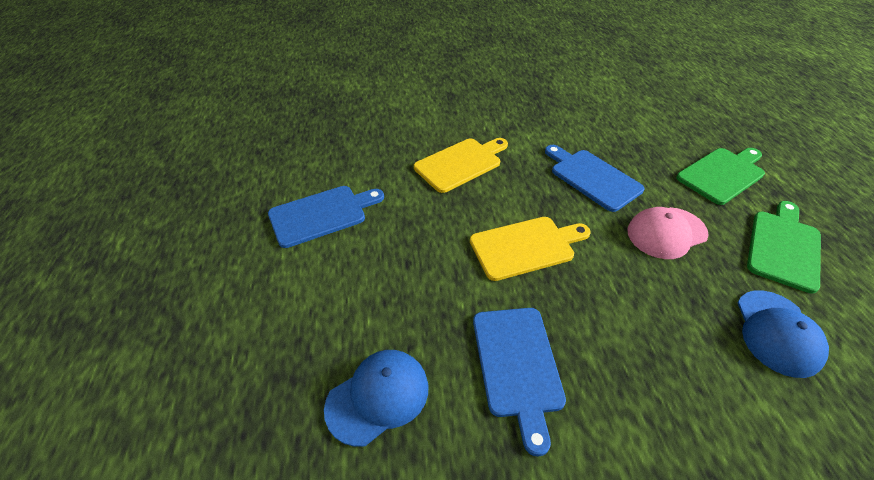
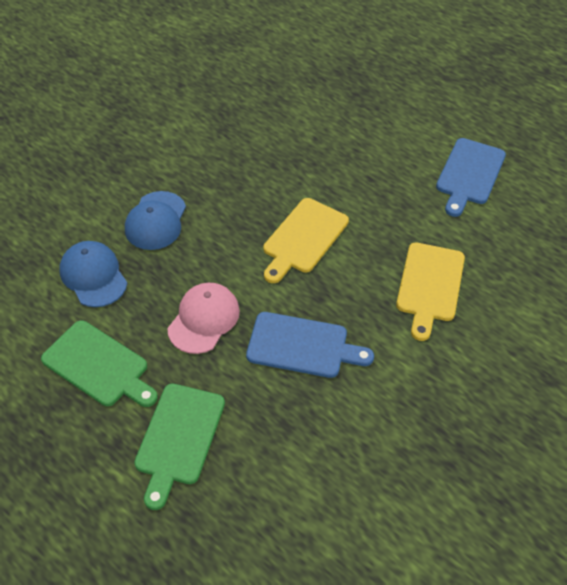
camera: 140 degrees right, 5 degrees up
blue cap [324,350,428,447] -> blue cap moved to [125,191,186,250]
blue cutting board [473,308,566,456] -> none
green cutting board [747,201,821,293] -> green cutting board turned 45 degrees counterclockwise [41,320,158,407]

